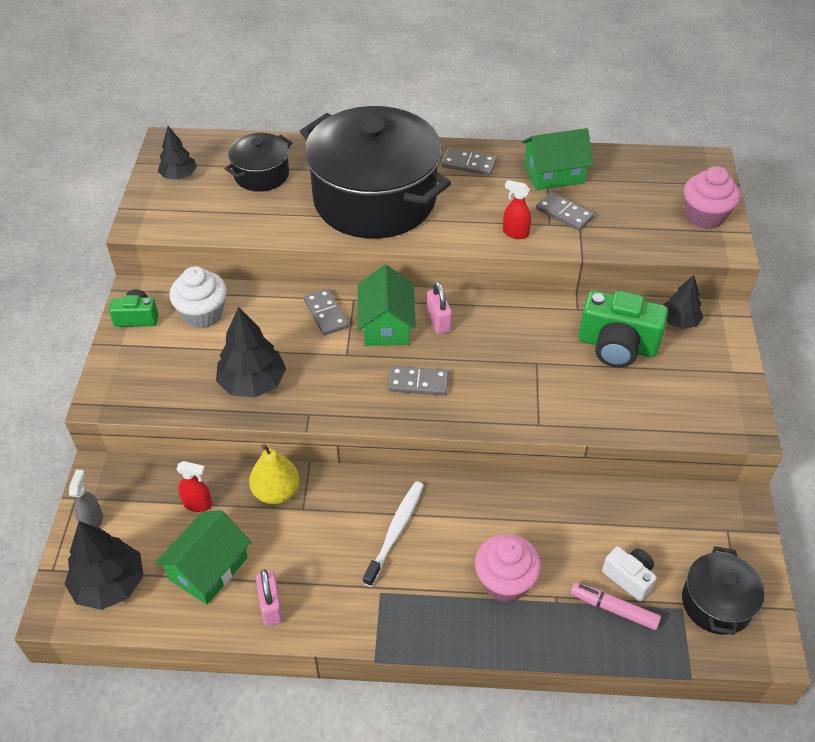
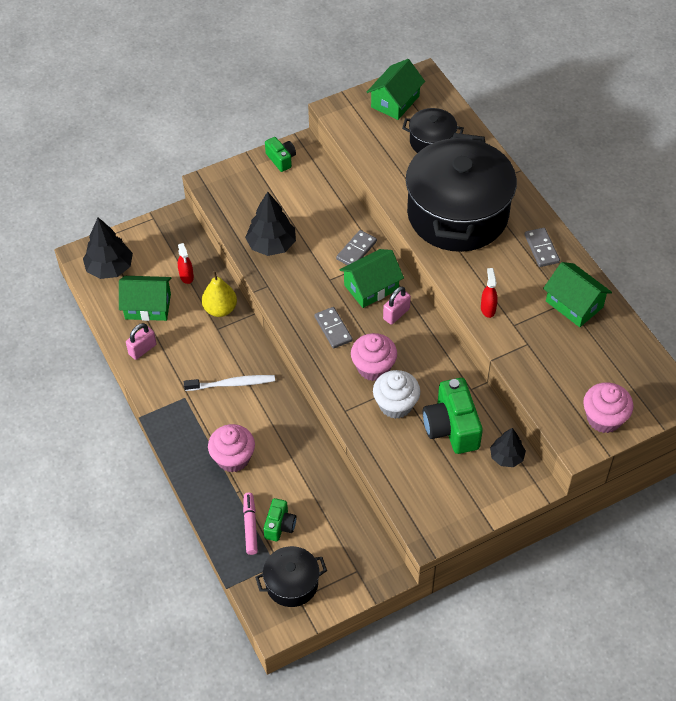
camera: 60 degrees right, 5 degrees up
grey spray bottle [69,470,103,528] -> none
black tree [158,126,197,180] -> green house [367,59,425,120]
white cupcake [169,266,227,328] -> white cupcake moved to [373,370,420,419]
grey domino [536,192,594,231] -> none
white camera [602,547,656,601] -> green camera [263,498,297,541]
none -> pink cupcake [351,333,397,381]

